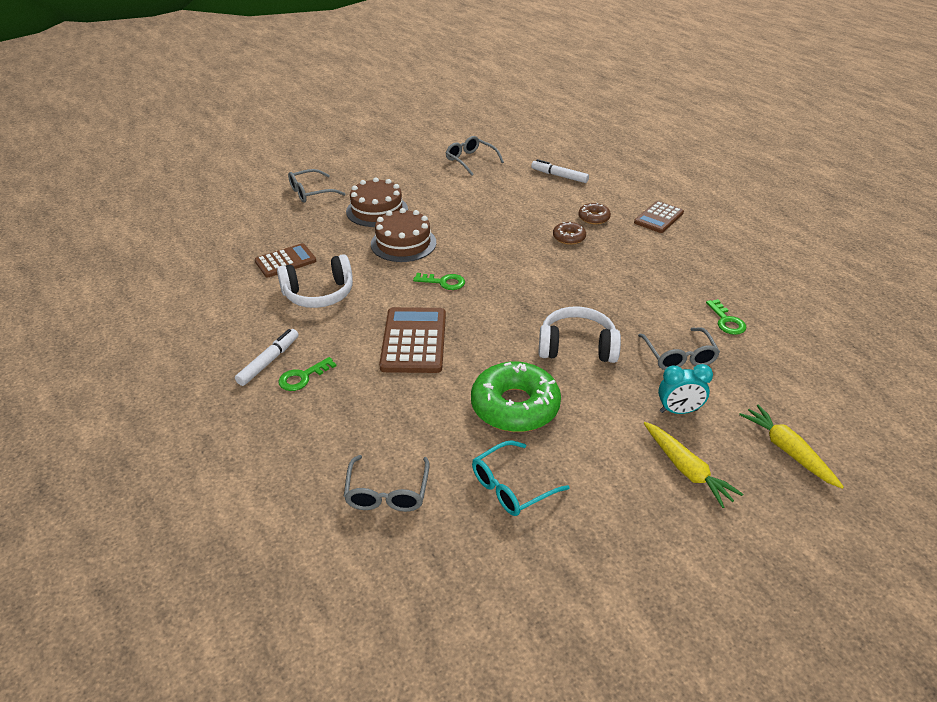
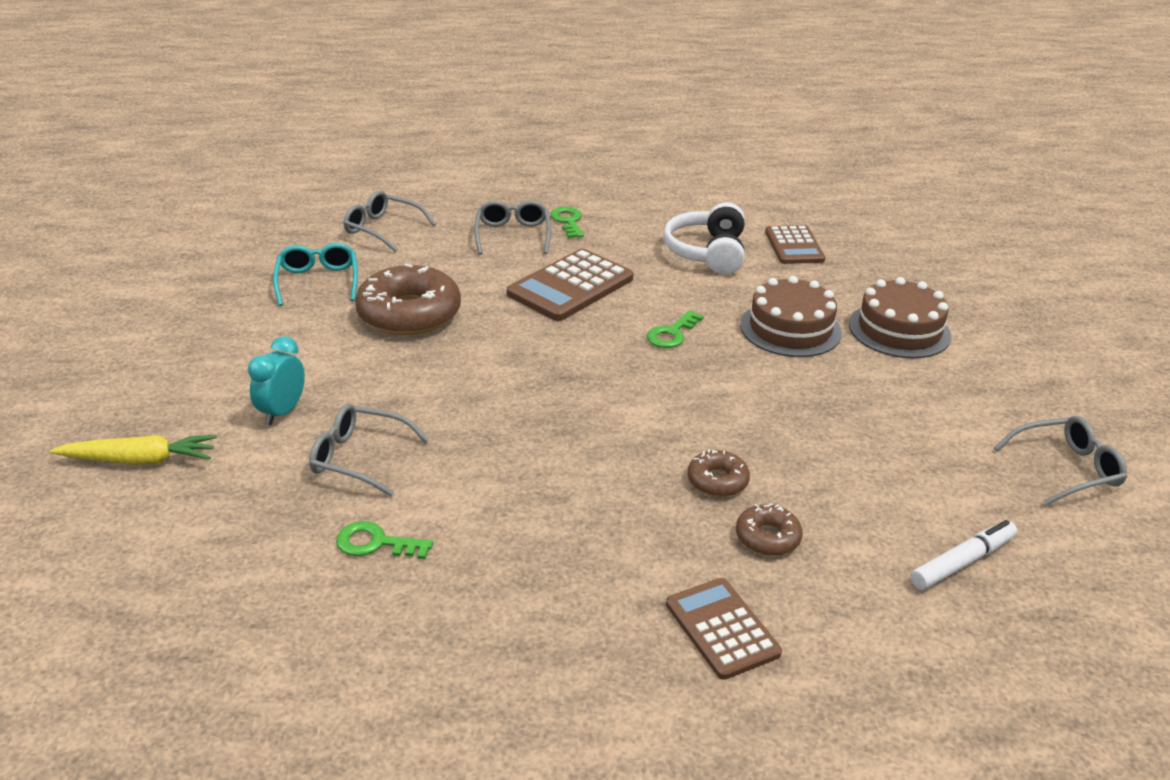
camera: 115 degrees right, 5 degrees down
white marker [235,329,299,386] -> none
grey glasses [288,169,346,203] -> grey glasses moved to [474,200,551,255]
brown calculator [379,307,446,373] -> brown calculator turned 105 degrees clockwise [507,249,633,321]
green donut [471,362,561,432] -> brown donut [355,263,461,335]
white headphones [538,307,621,363] -> none
yellow carrot [644,422,743,508] -> none

